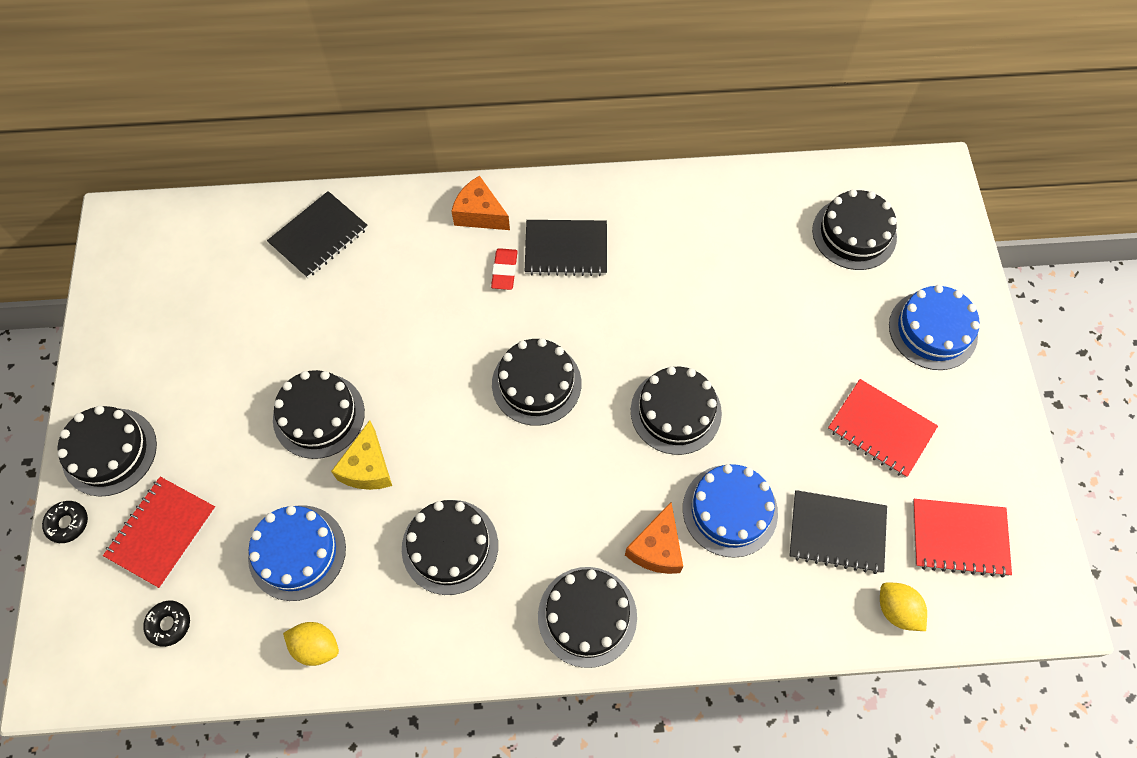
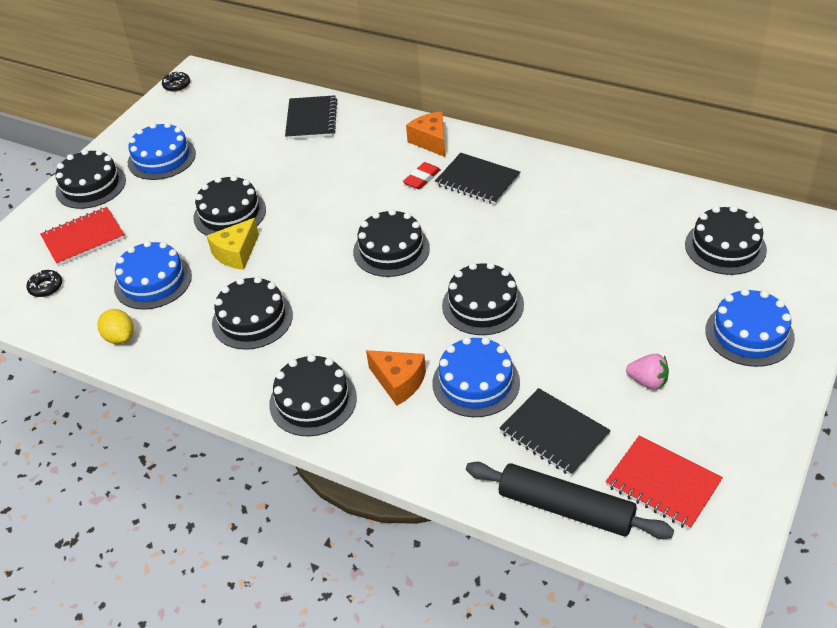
camera: 35 degrees right, 20 degrees down
black donut [42,501,88,543] -> black donut moved to [162,71,190,92]
black notebook [267,191,368,278] -> black notebook turned 75 degrees counterclockwise [285,95,337,139]
orange cheese [625,502,683,574] -> orange cheese turned 105 degrees counterclockwise [366,350,426,406]
red notebook [828,379,938,478] -> pink strawberry [626,354,669,390]
yellow lemon [880,582,927,631] -> black rolling pin [466,462,674,539]
none -> blue cake [128,122,196,180]

